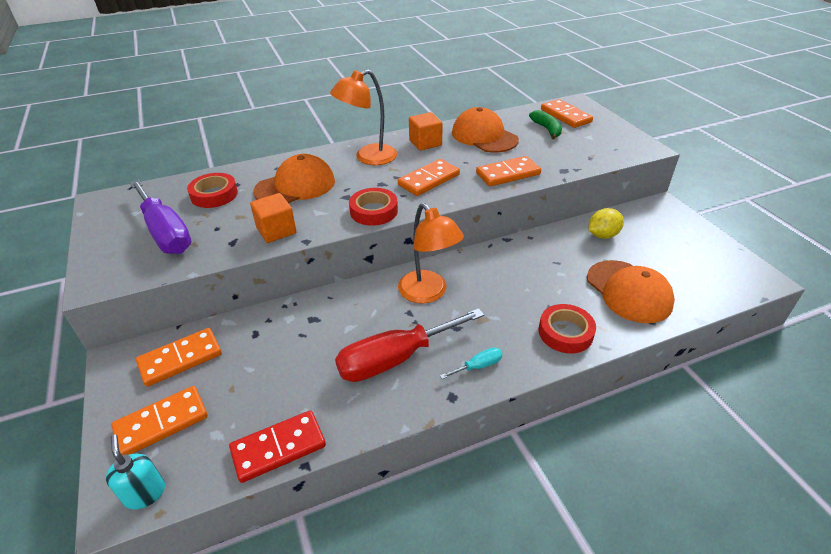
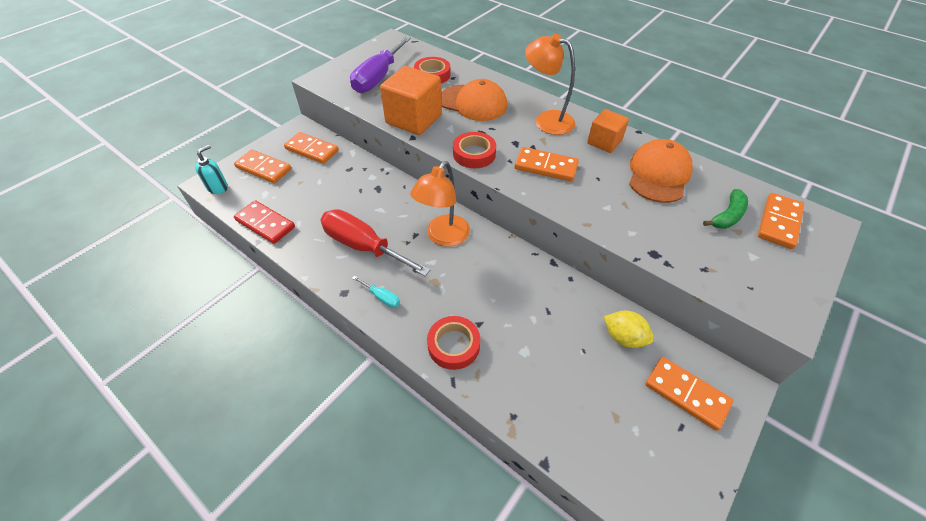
camera: 60 degrees right, 10 degrees up
orange cube [250,193,297,243] -> orange cube [380,66,442,135], size x1.66
orange domino [476,156,541,186] -> orange domino moved to [645,357,733,431]
orange cap [587,260,675,323] -> none

